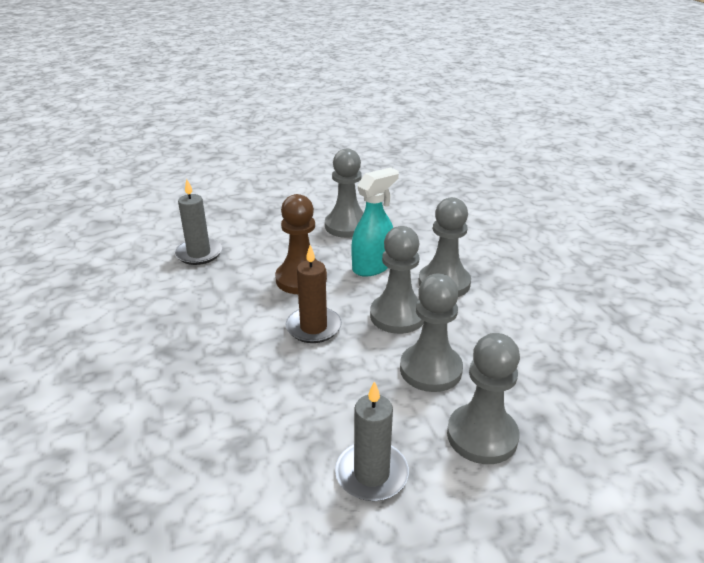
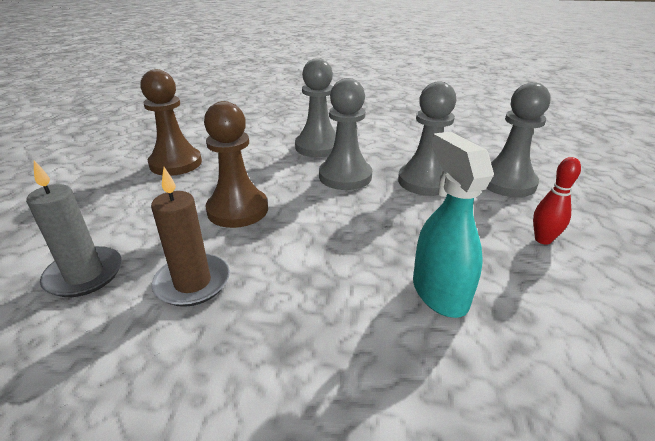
camera: 65 degrees left, 0 degrees up
brown candle [286,245,342,343] -> brown candle moved to [151,167,230,307]
grey pawn [325,149,364,238] -> brown pawn [141,69,202,176]
grey candle [335,381,409,501] -> red bowling pin [533,157,581,245]
turquoise spray bottle [351,167,399,277] -> turquoise spray bottle moved to [413,131,494,318]

